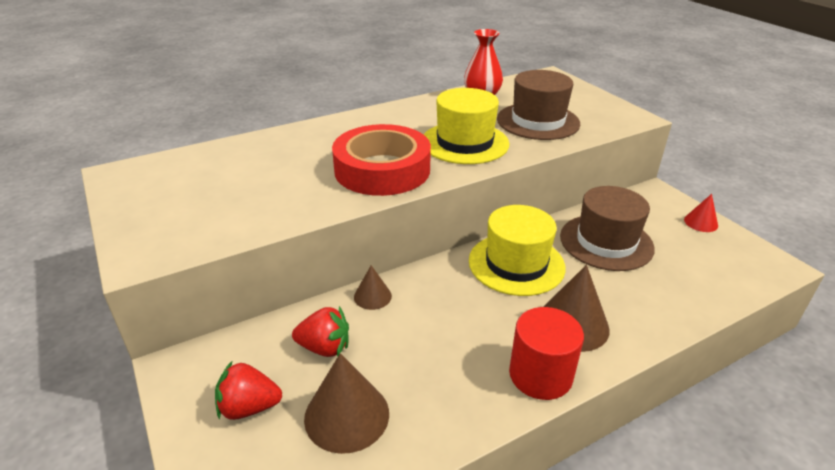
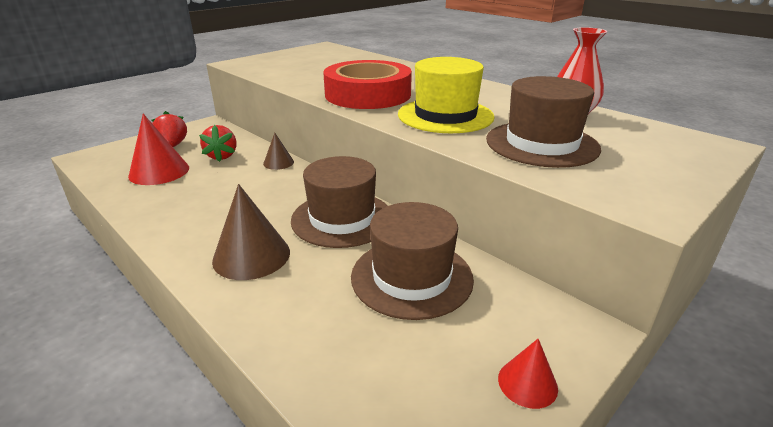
camera: 75 degrees right, 5 degrees down
brown cone [304,353,389,454] -> red cone [128,114,189,185]
yellow hat [469,205,566,296] -> brown hat [291,156,388,248]
red cylinder [509,307,584,400] -> none

